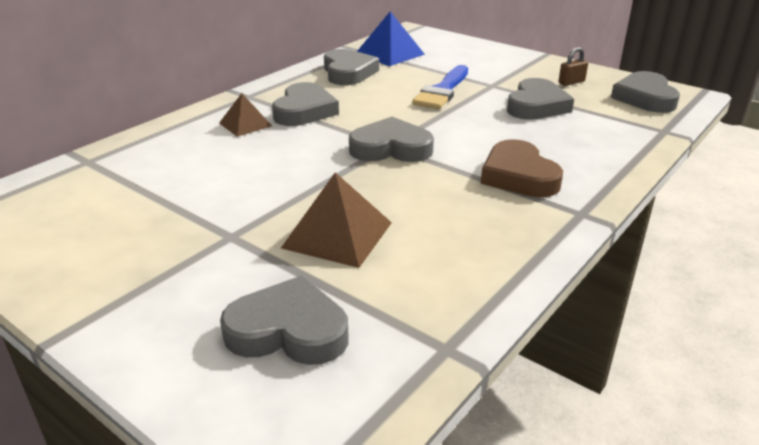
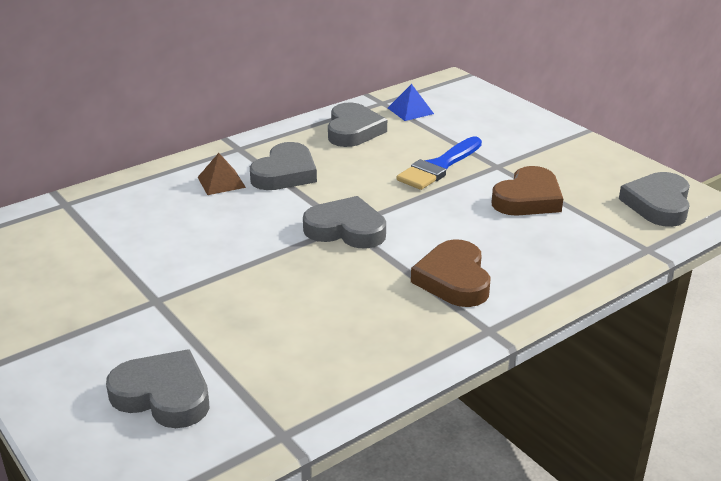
camera: 15 degrees right, 0 degrees up
brown pyramid [281,172,392,268] -> none
blue pyramid [357,11,425,66] -> blue pyramid [388,84,434,121], size x0.62
grey heart [507,78,574,120] -> brown heart [492,166,563,216]
brown padlock [558,47,588,86] -> none

